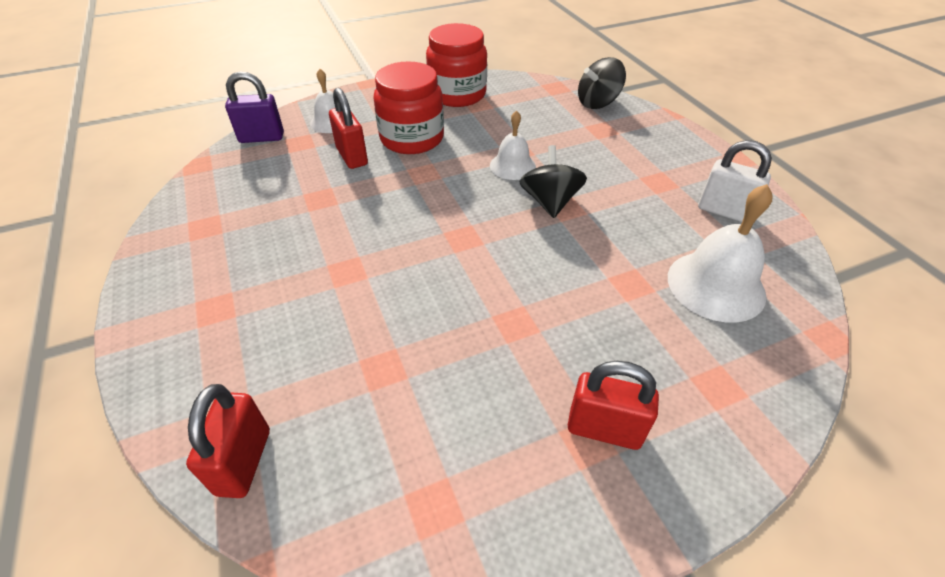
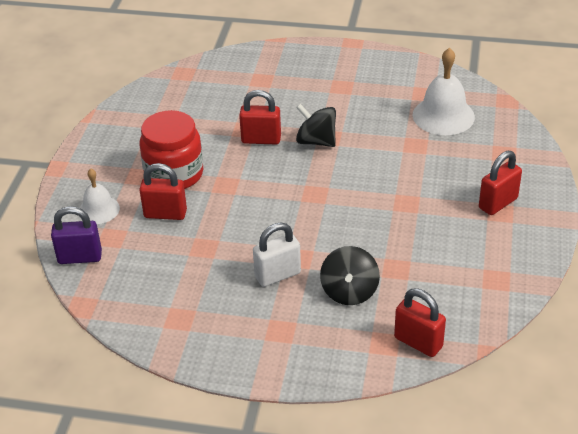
camera: 55 degrees left, 5 degrees down
purple padlock [225,71,284,143] -> purple padlock turned 60 degrees clockwise [51,206,102,264]
red jar [426,23,487,107] -> none
white bell [490,110,536,180] -> red padlock [239,90,281,144]
black spinning top [578,57,626,109] -> black spinning top moved to [320,246,380,305]
white padlock [698,140,772,222] -> white padlock moved to [253,223,301,287]

